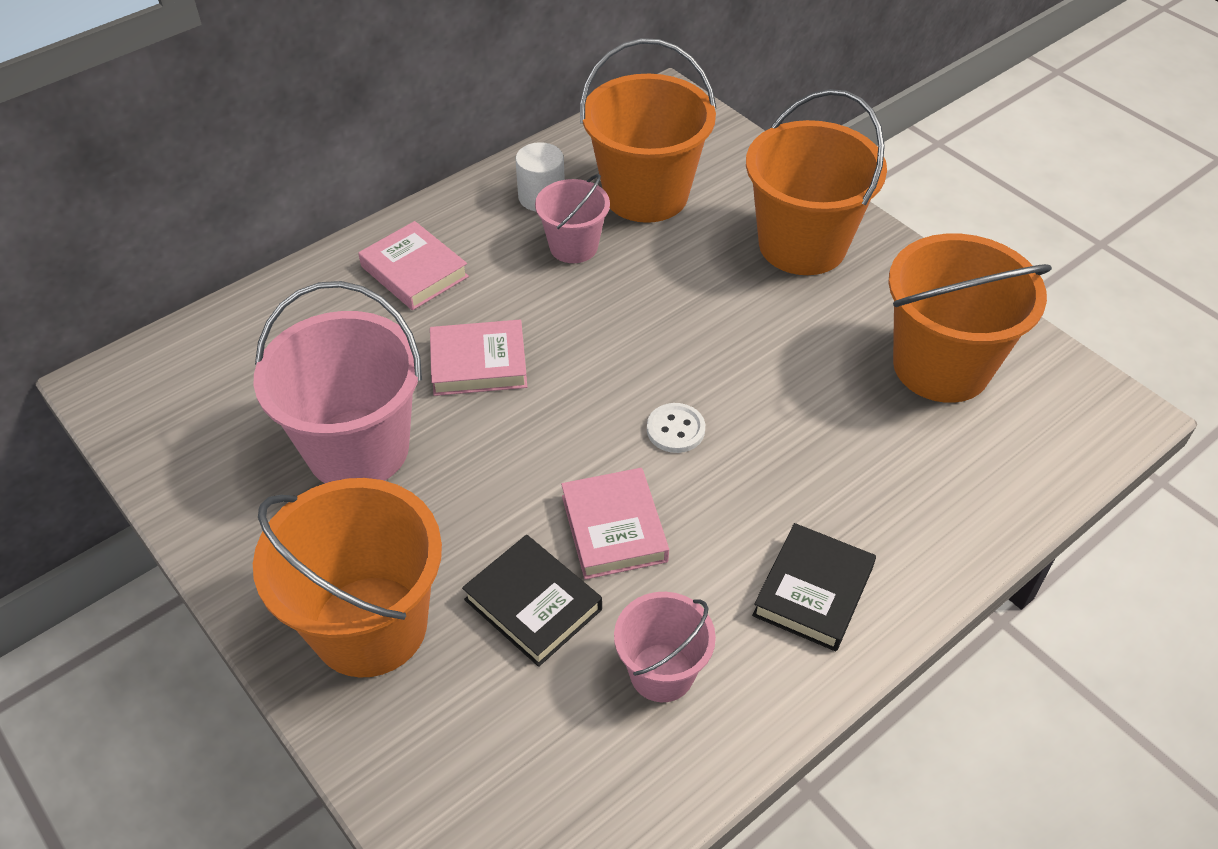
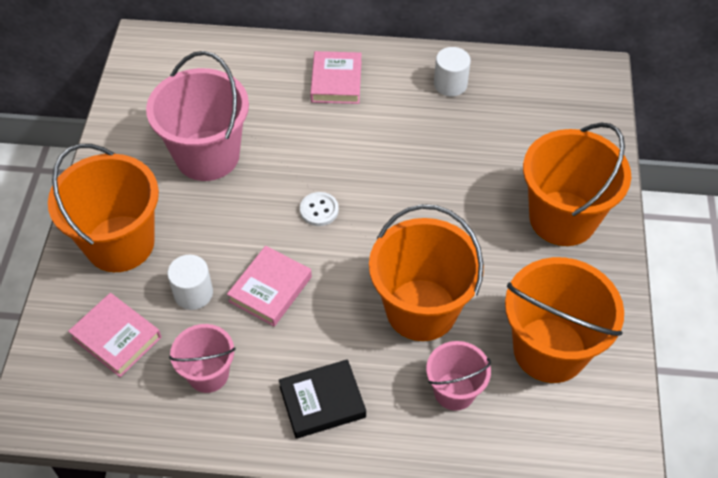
camera: 45 degrees right, 5 degrees up
pink book [430,320,527,396] -> pink book moved to [68,293,161,377]
black book [462,535,602,667] -> white cylinder [167,255,213,310]
pink bucket [535,174,610,263] -> pink bucket moved to [426,341,491,411]
orange bucket [580,38,716,223] -> orange bucket moved to [369,204,484,341]
white button [647,403,705,453] -> white button moved to [300,192,339,226]

